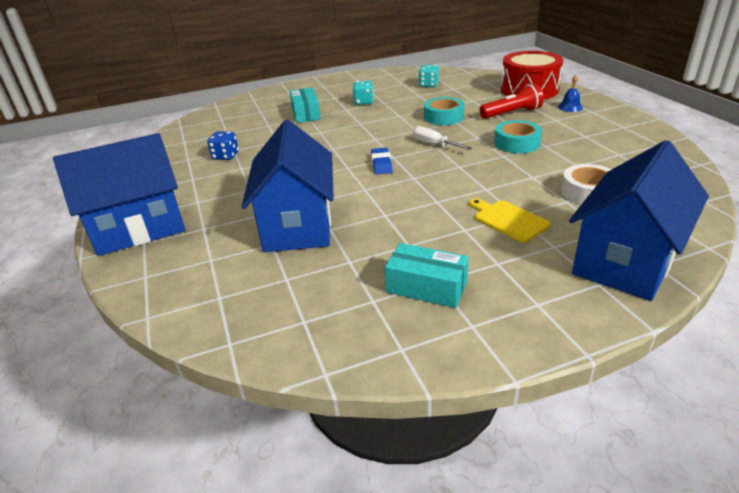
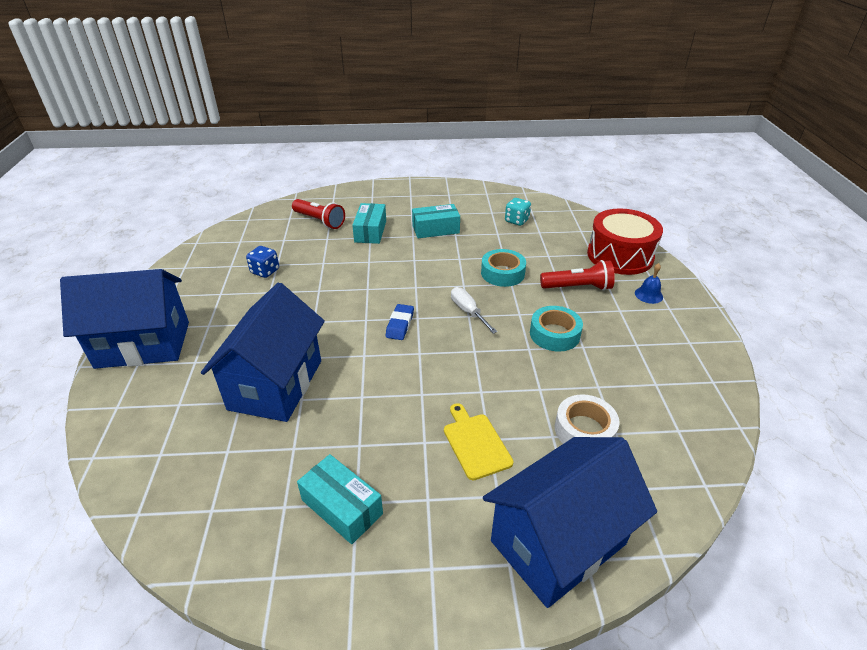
camera: 15 degrees right, 5 degrees up
turquoise dice [353,81,374,105] -> turquoise box [412,204,460,238]
none -> red flashlight [292,199,345,229]

